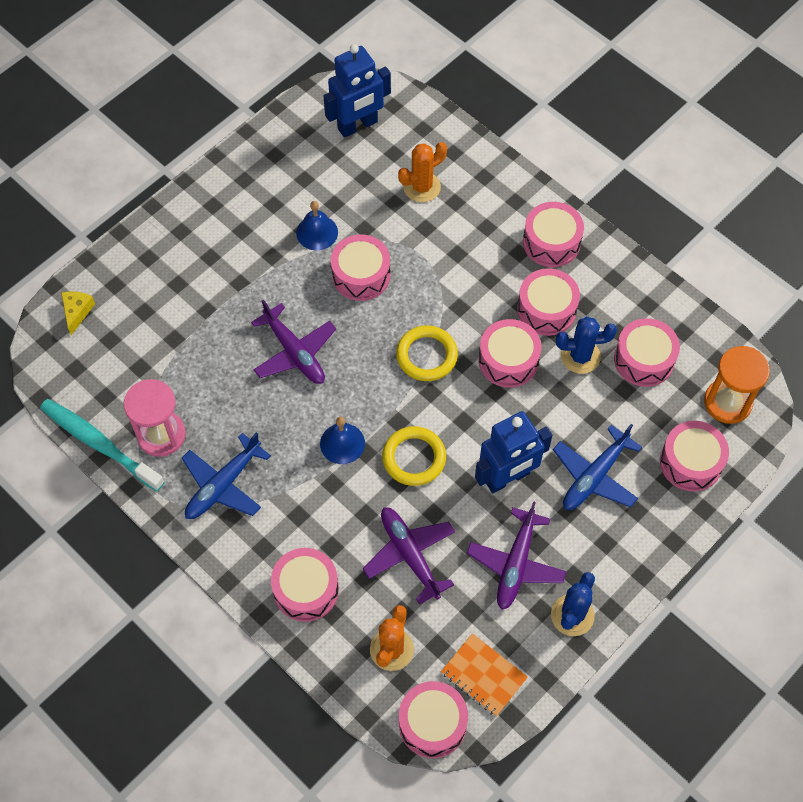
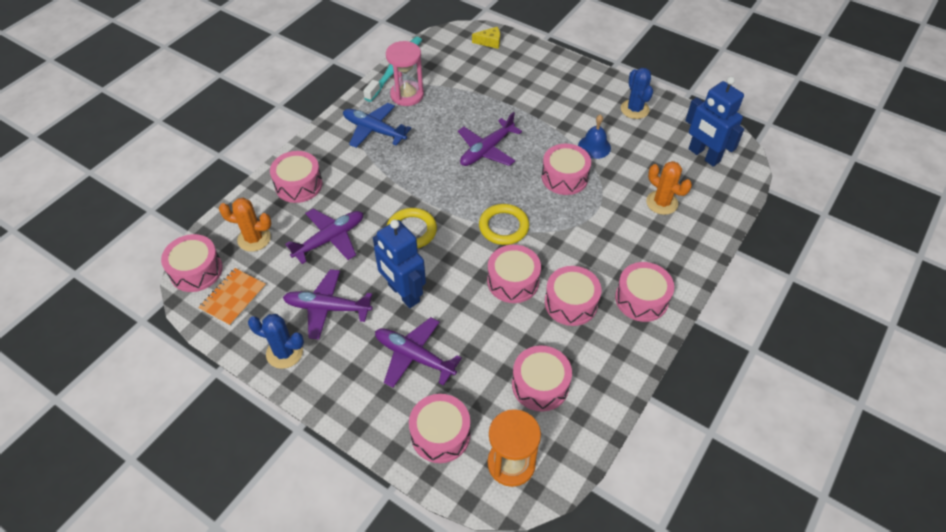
camera: 80 degrees right, 10 degrees down
blue bell [320,417,365,464] -> none
blue plane [553,424,642,510] -> purple plane [375,317,462,388]
blue cactus [556,316,617,374] -> blue cactus moved to [621,68,653,119]

